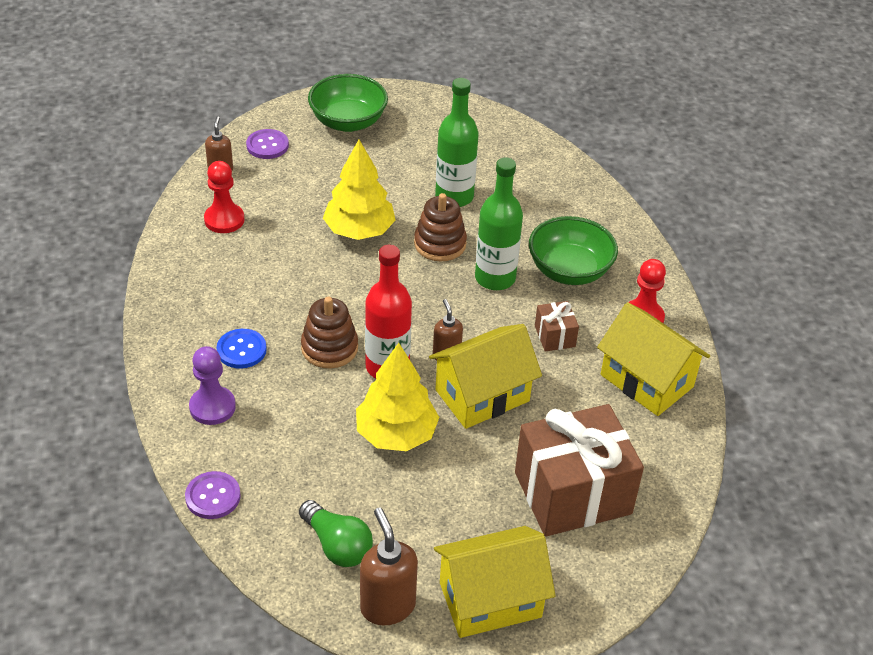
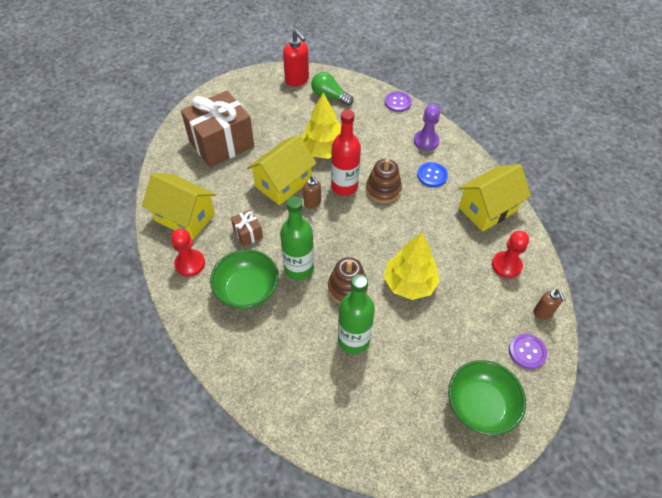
camera: 165 degrees right, 10 degrees up
brown soap dispenser [360,508,418,625] -> red soap dispenser [283,30,309,86]
yellow house [434,526,556,638] -> yellow house moved to [458,164,531,231]

